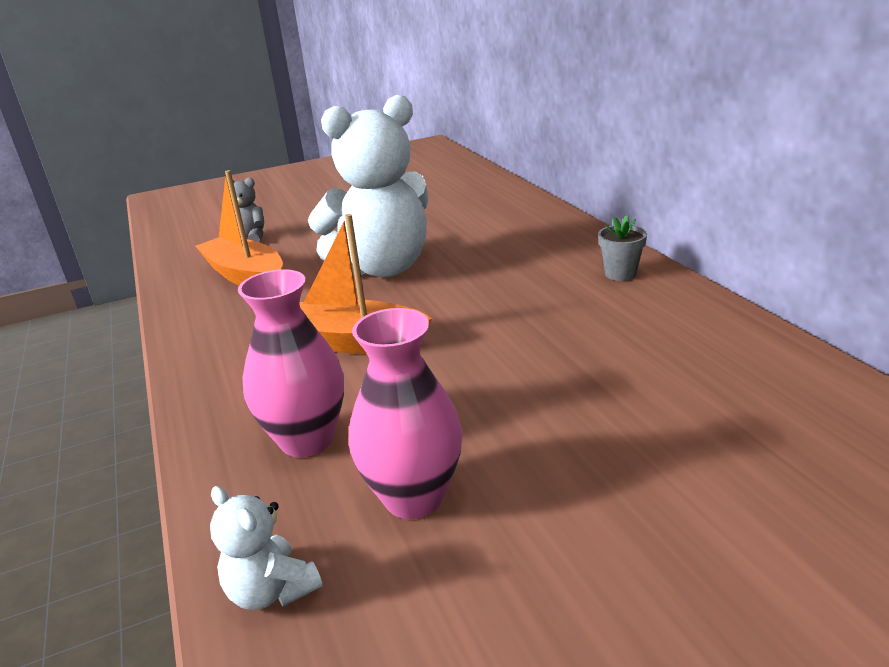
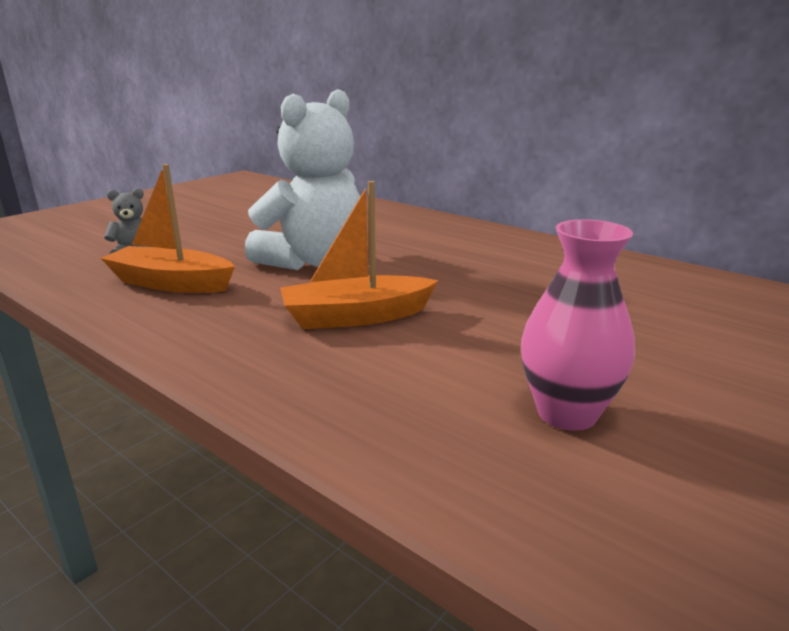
camera: 30 degrees left, 5 degrees down
white teddy bear [210,486,322,610] -> none
pink vase [238,269,344,457] -> none
grey flower pot [598,215,647,281] -> none

